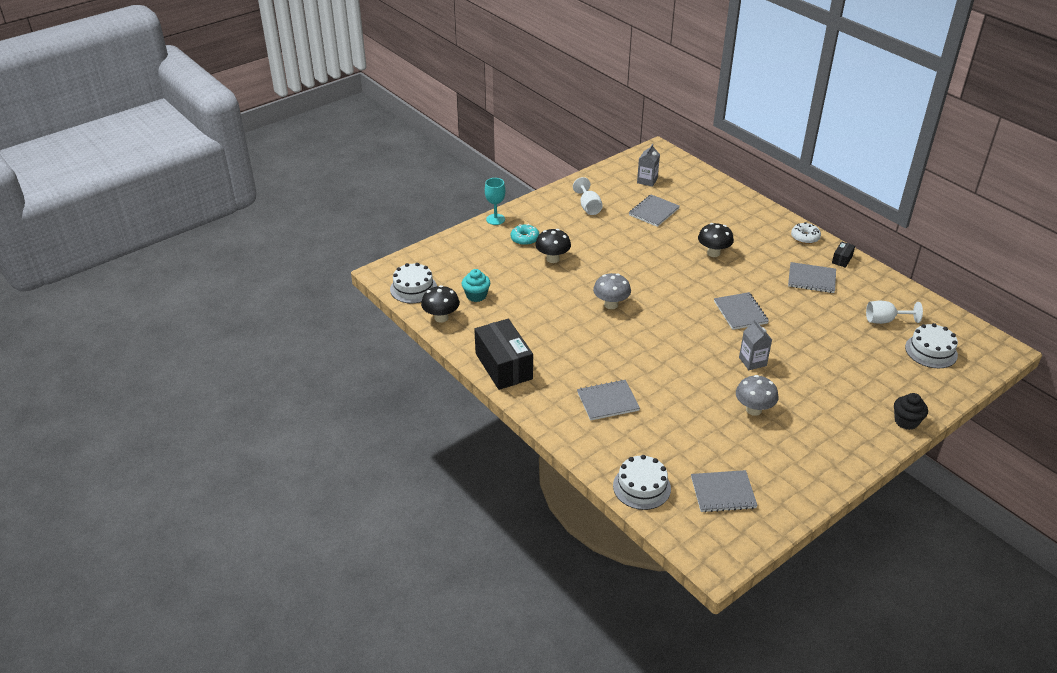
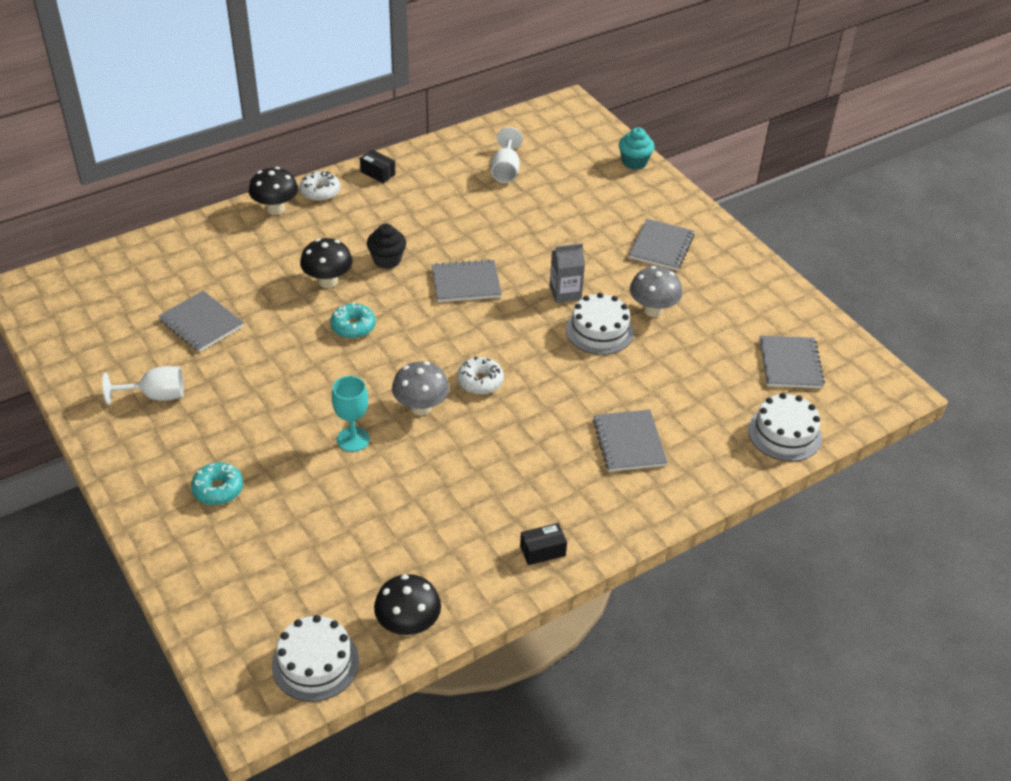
camera: 85 degrees left, 5 degrees up
turquoise cupcake [462,269,490,302] -> turquoise cupcake moved to [619,127,655,170]
black box [474,319,533,390] -> black box [520,523,567,565], size x0.43
turquoise goblet [485,178,505,225] -> turquoise goblet moved to [332,376,370,452]
black mushroom [535,229,571,263] -> black mushroom moved to [249,167,298,215]
grey carton [637,144,660,187] -> none
grey notebook [788,262,836,293] -> grey notebook moved to [628,218,695,270]
black cupcake [894,393,928,430] -> black cupcake moved to [367,224,406,269]
white cake [905,323,958,368] -> white cake moved to [566,293,634,355]
none -> turquoise donut [330,302,376,339]
none -> white donut [457,356,504,394]

